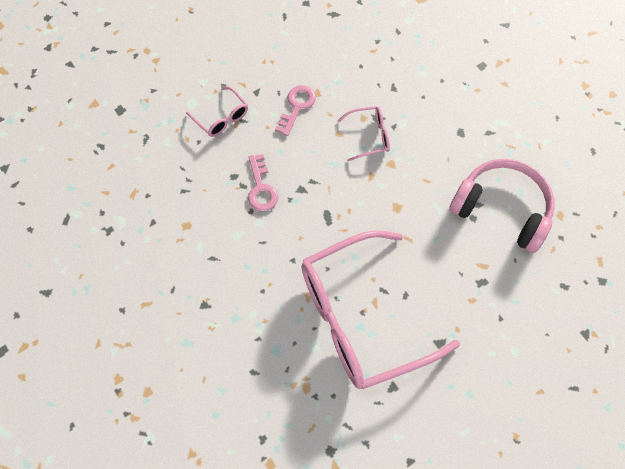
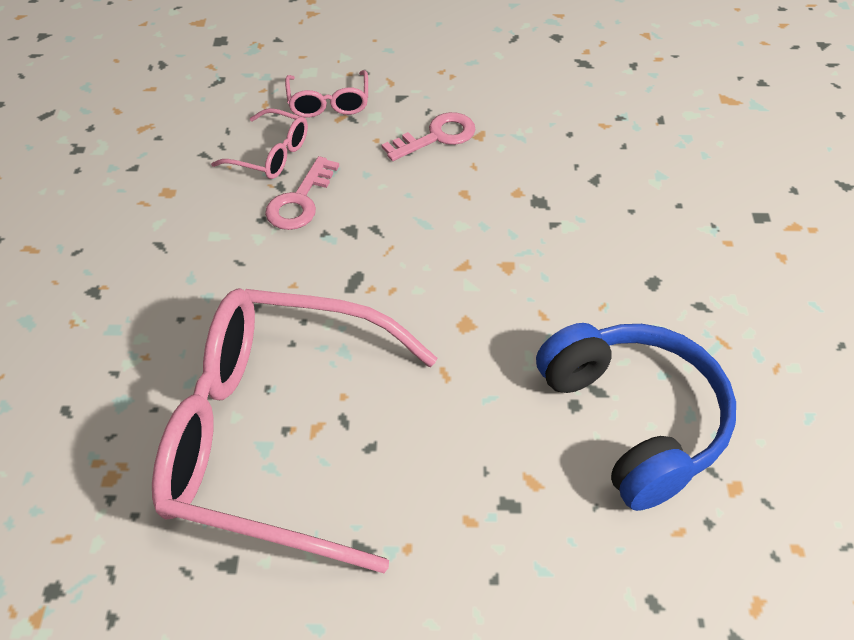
camera: 35 degrees right, 15 degrees down
pink glasses [337,106,390,161] -> pink glasses moved to [211,108,308,179]
pink headphones [449,159,554,253] -> blue headphones [536,323,736,511]

